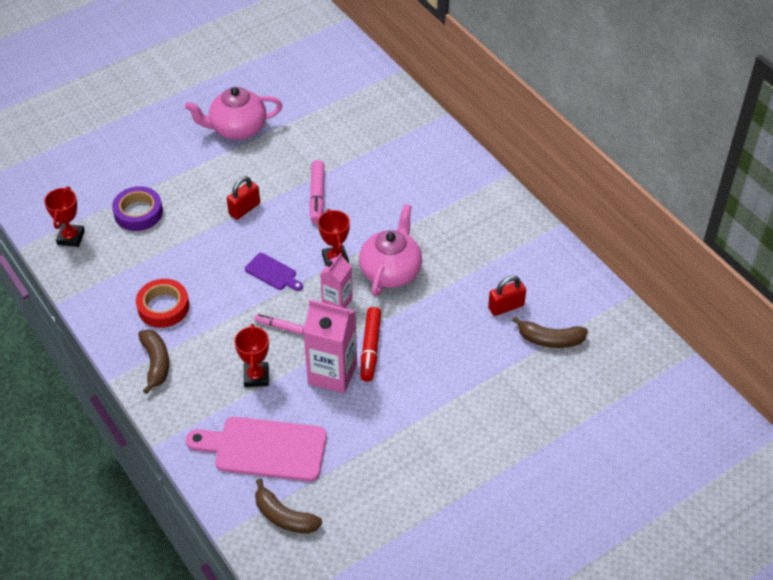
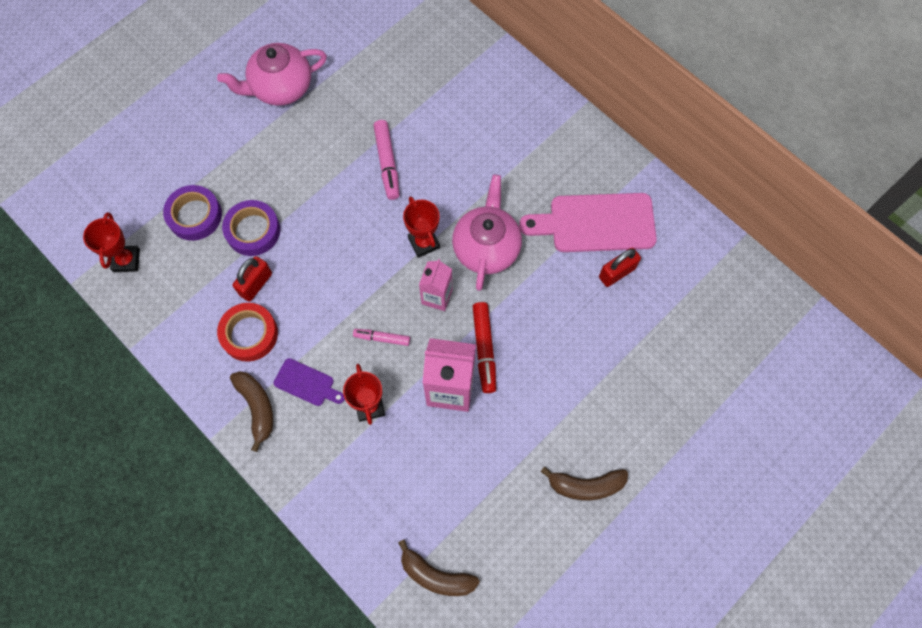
camera: 10 degrees left, 20 degrees up
pink cutting board [186,417,327,481] -> pink cutting board moved to [519,193,657,252]
red padlock [227,176,260,220] -> red padlock moved to [233,256,272,302]
purple cutting board [245,253,303,291] -> purple cutting board moved to [273,358,345,406]
brown banana [513,316,588,348] -> brown banana moved to [540,466,628,501]
none -> purple tape [222,200,280,256]

